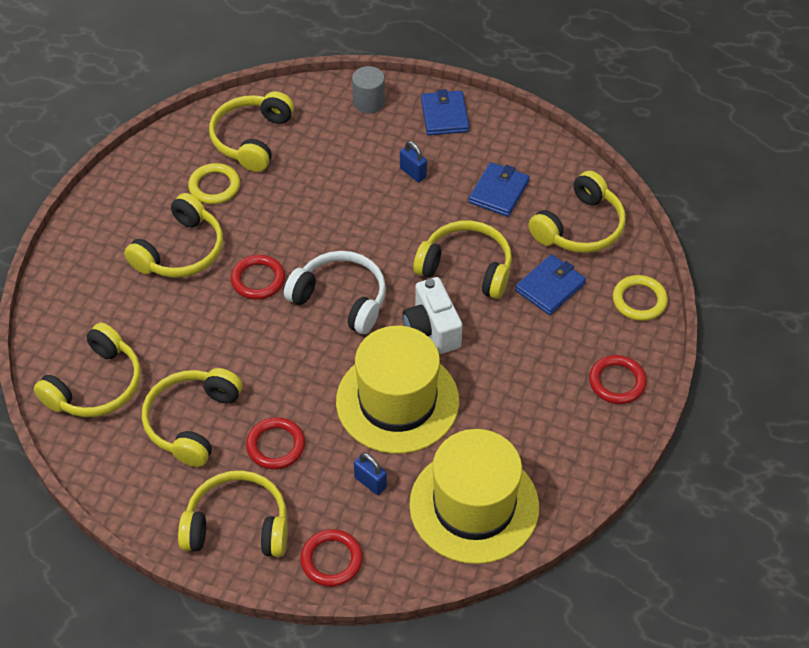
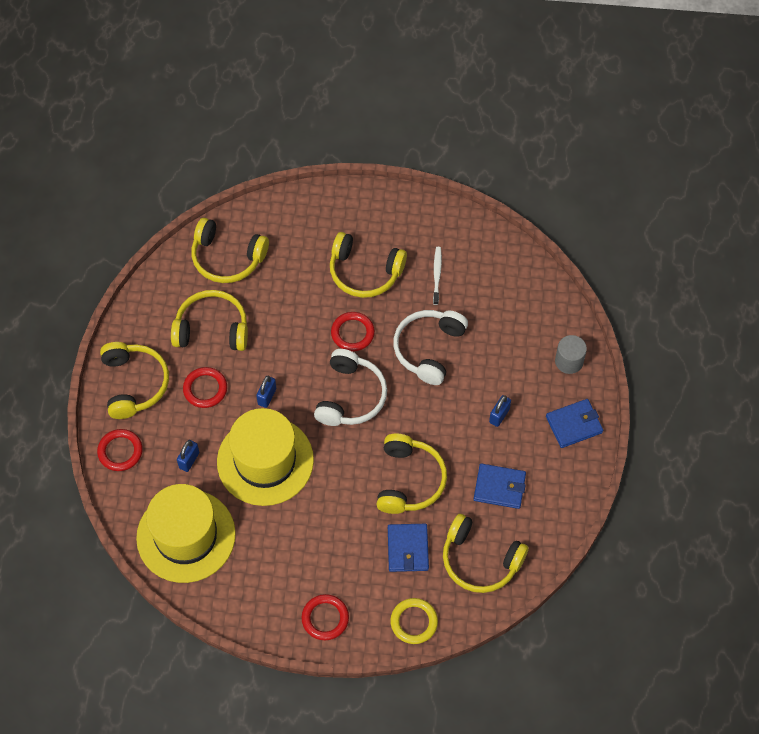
camera: 75 degrees right, 10 degrees up
yellow ring [188,163,240,204] -> white toothbrush [433,247,442,305]
yellow headphones [209,91,294,172] -> none
white camera [402,277,463,354] -> none
blue wallet [515,254,586,315] -> blue wallet turned 60 degrees clockwise [388,524,429,572]
none -> blue padlock [256,376,276,408]
none -> white headphones [393,310,468,385]

